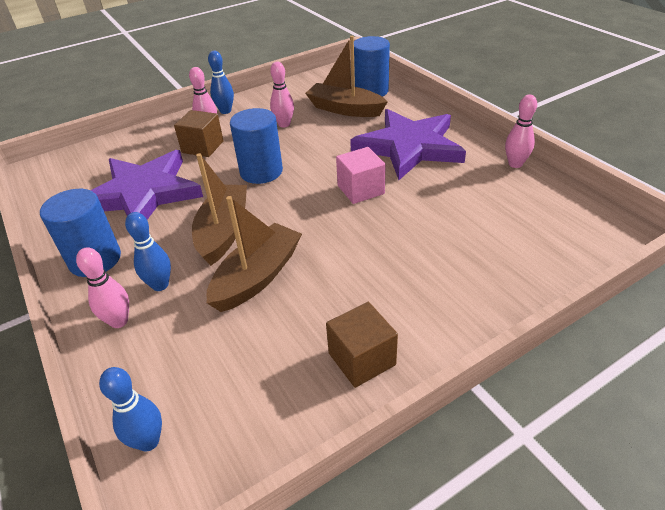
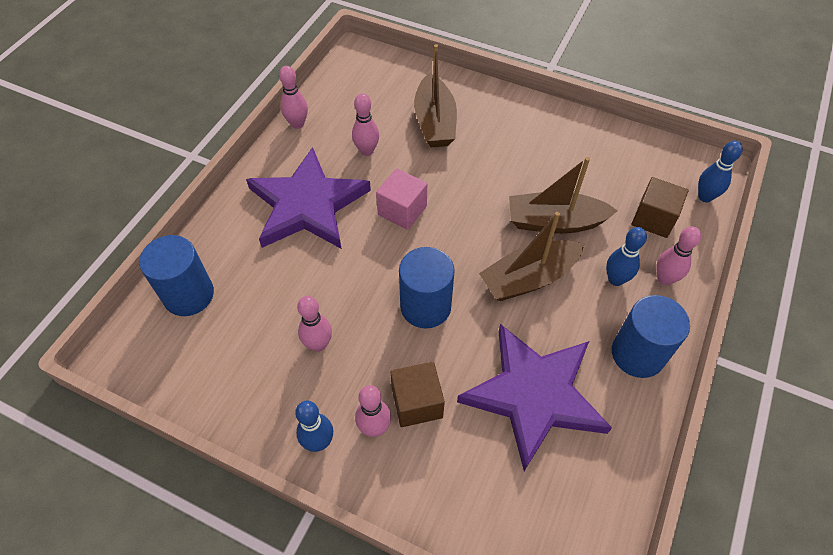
camera: 125 degrees left, 15 degrees up
brown boat [305,36,387,117] -> brown boat moved to [414,44,457,147]
brown cube [326,302,398,388] -> brown cube moved to [631,177,689,238]
none -> pink bowling pin [352,93,379,156]

